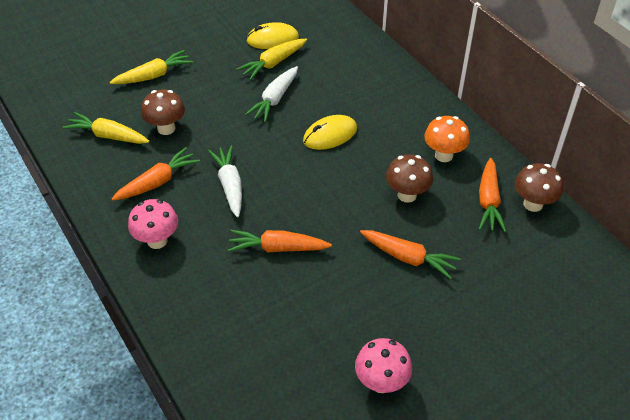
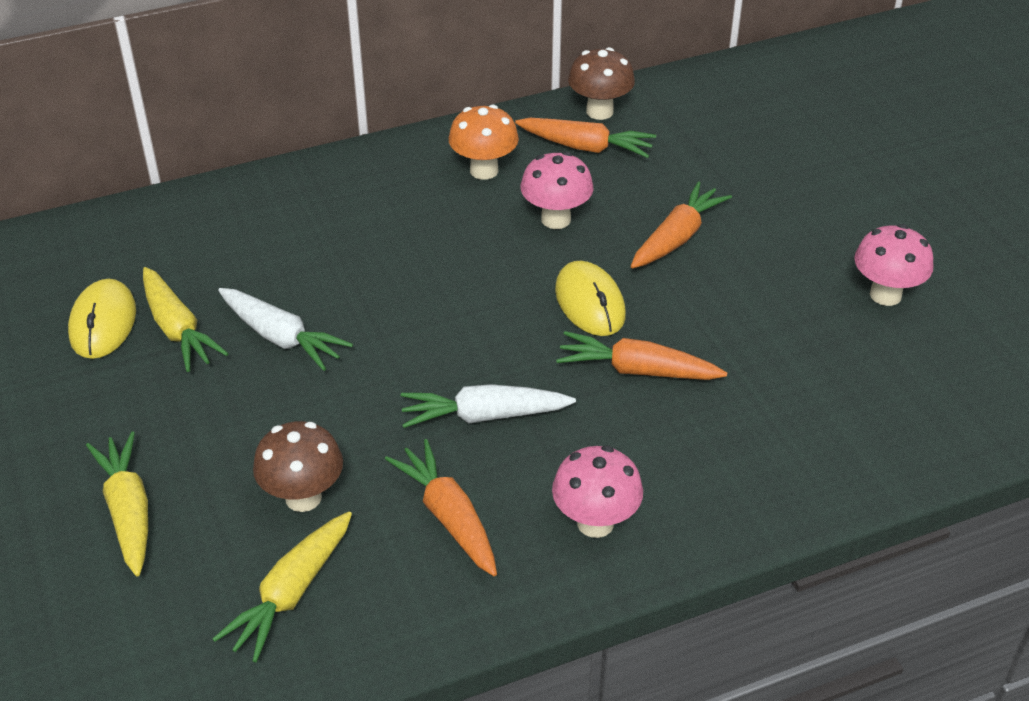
camera: 80 degrees left, 5 degrees down
orange carrot [228,230,332,253] -> orange carrot turned 90 degrees clockwise [556,331,727,380]
yellow mouse [303,115,357,150] -> yellow mouse moved to [555,261,626,336]
brown mushroom [386,154,433,203] -> pink mushroom [521,152,593,229]

